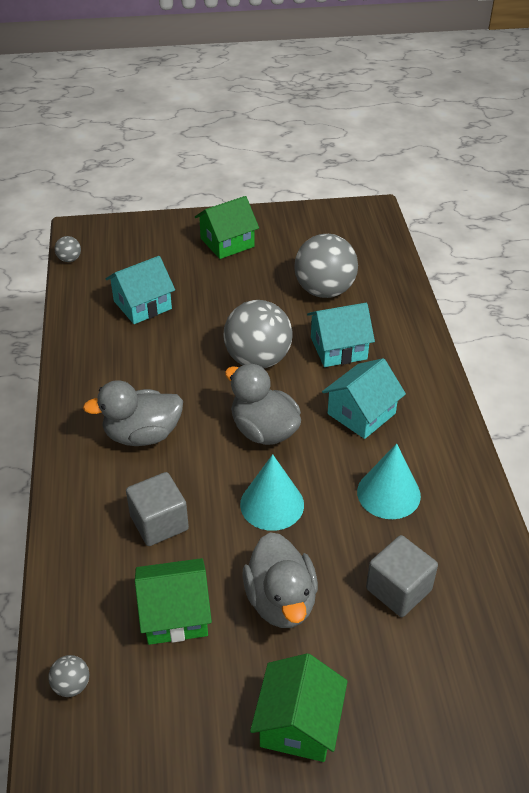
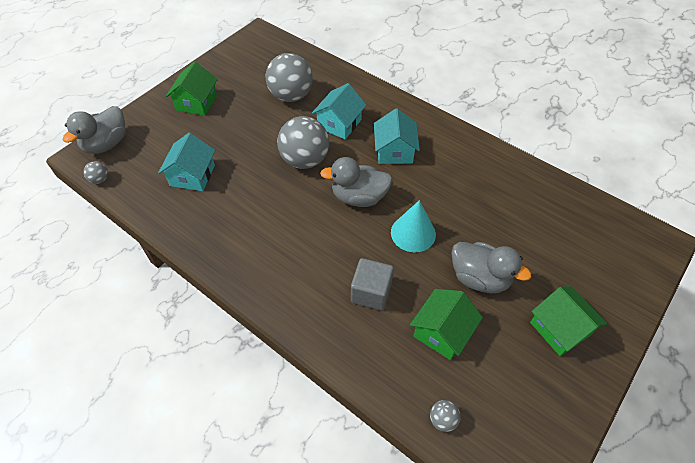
camera: 45 degrees left, 10 degrees up
grey duck [83,380,183,446] -> grey duck moved to [62,106,125,154]
turquoise cone [357,443,421,519] -> none
grey cube [366,535,438,617] -> none

